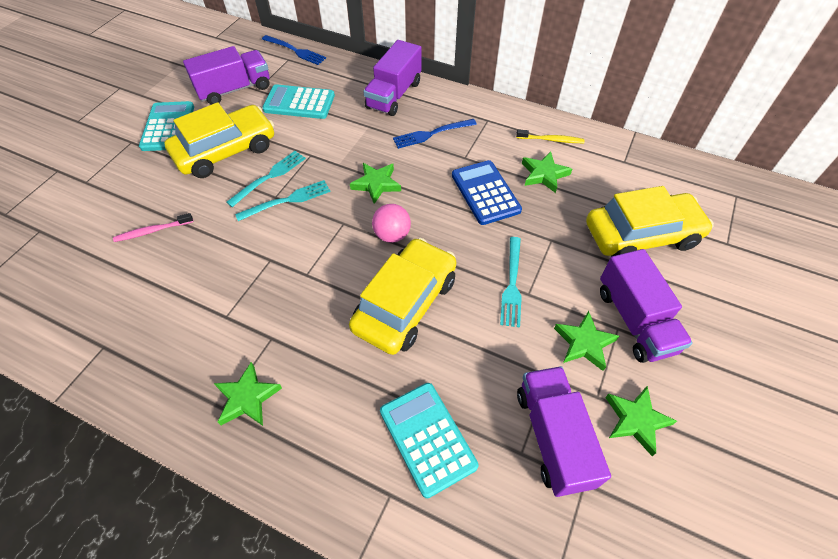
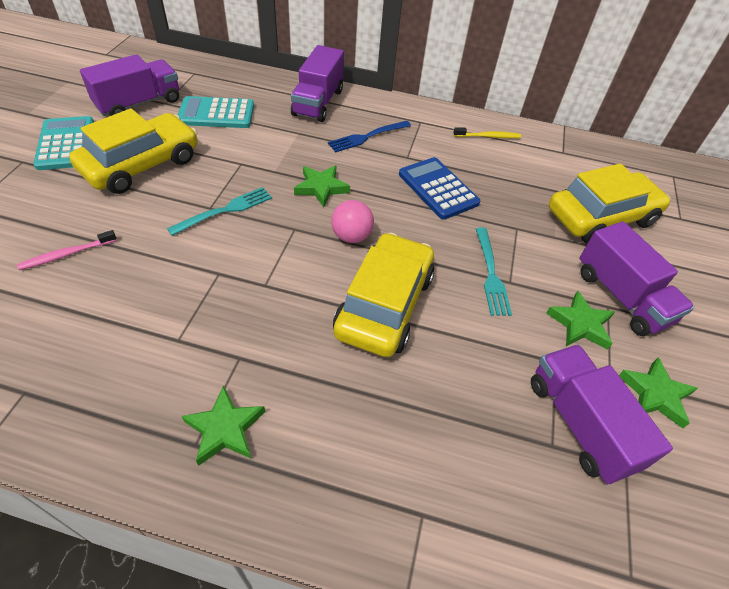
camera: 15 degrees left, 5 degrees down
turquoise fork [226,151,306,207] -> none
blue fork [262,35,326,65] -> none
turquoise calculator [380,383,478,498] -> none
green star [522,152,572,193] -> none

